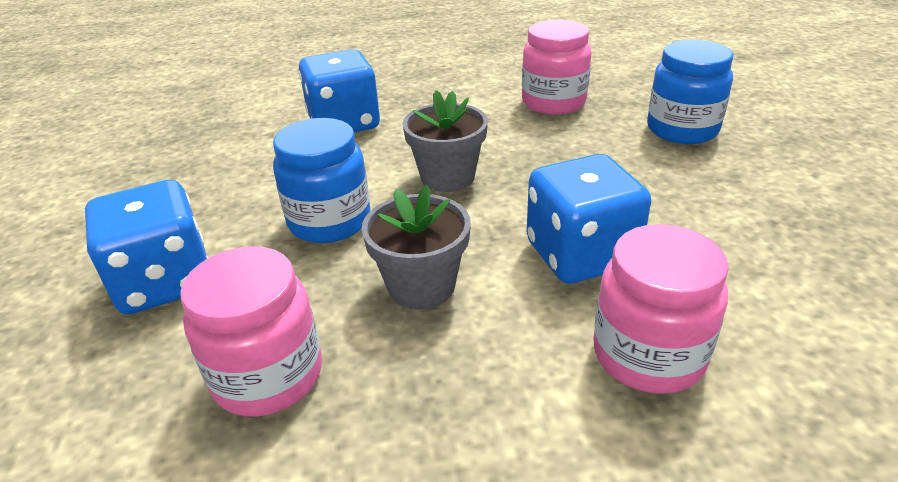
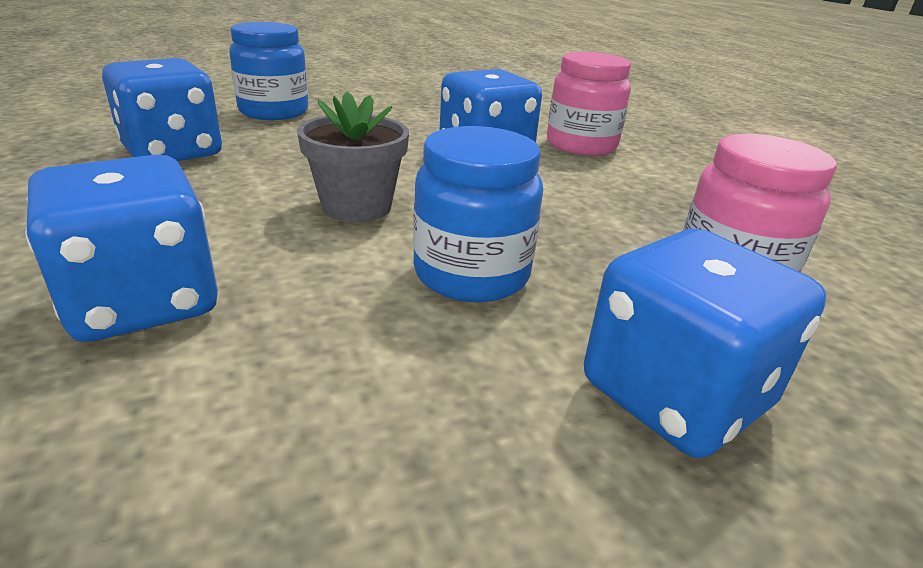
camera: 105 degrees left, 5 degrees down
grey flower pot [361,185,471,310] -> none
pink jar [522,20,591,115] -> blue dice [102,58,222,161]

